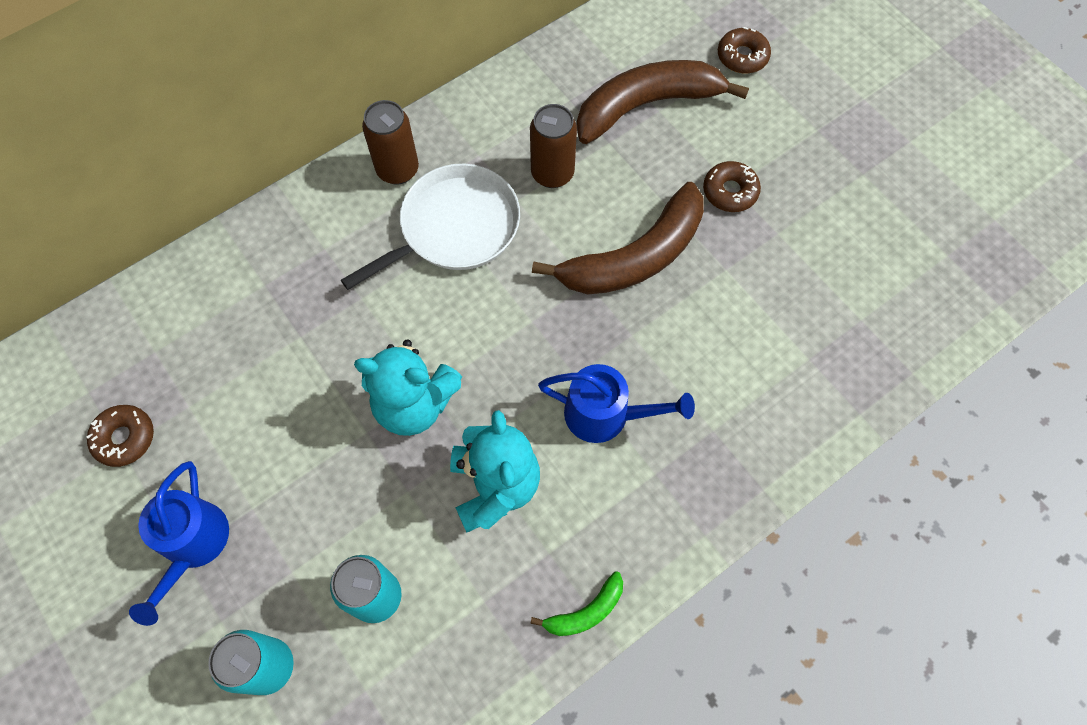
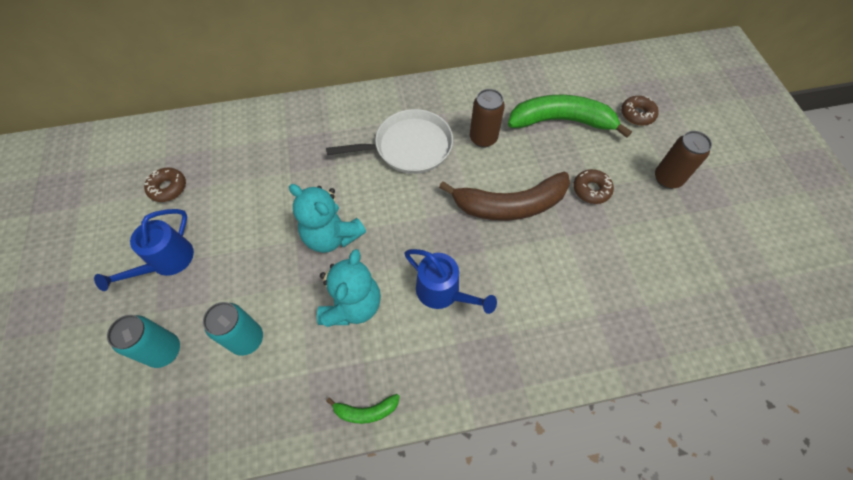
camera: 25 degrees right, 5 degrees down
brown can [362,100,419,185] -> brown can moved to [655,131,712,189]
brown banana [577,60,749,144] -> green banana [508,95,632,138]

